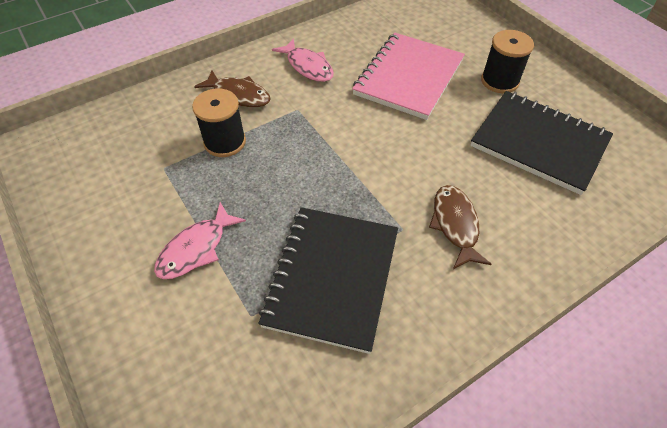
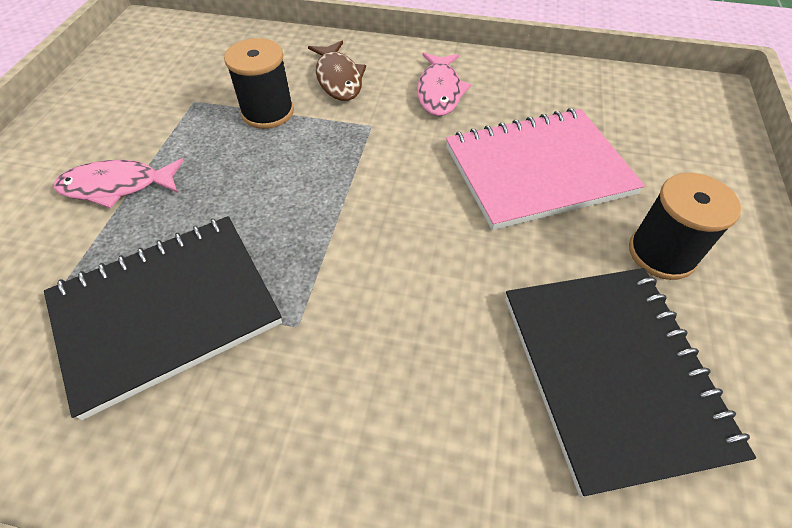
camera: 45 degrees right, 0 degrees up
brown fish [429,185,491,269] -> none

